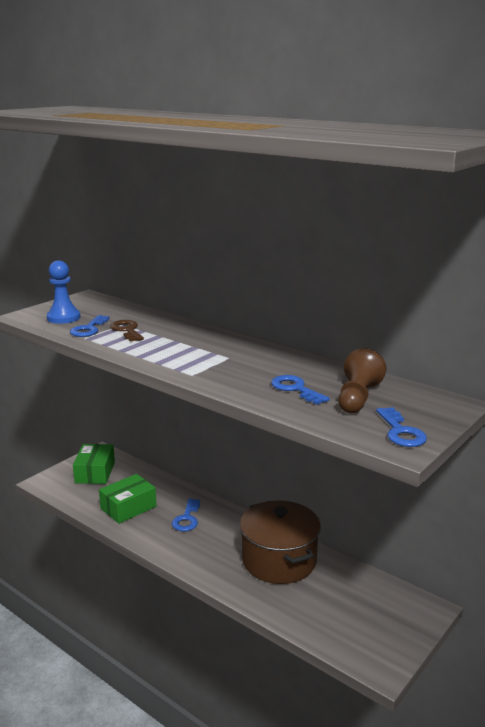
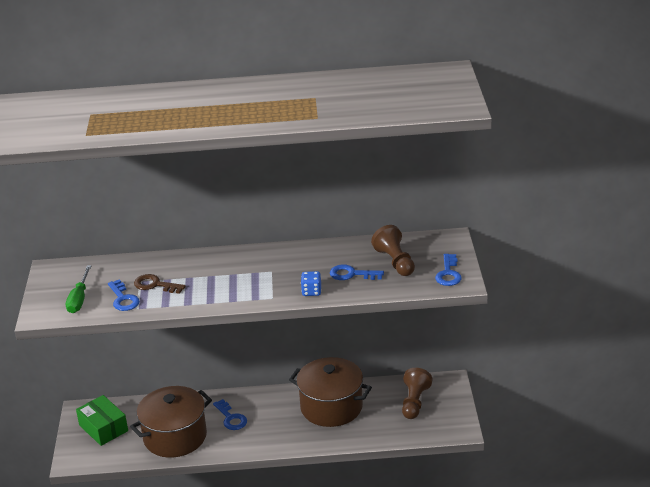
camera: 40 degrees left, 10 degrees up
blue pawn [47,260,80,324] -> green screwdriver [66,265,91,313]
green box [99,474,157,524] -> brown pot [130,386,212,458]
blue key [376,407,427,447] -> blue key turned 60 degrees clockwise [435,254,462,286]
none -> blue dice [301,271,321,296]
none -> brown pawn [402,368,433,419]

